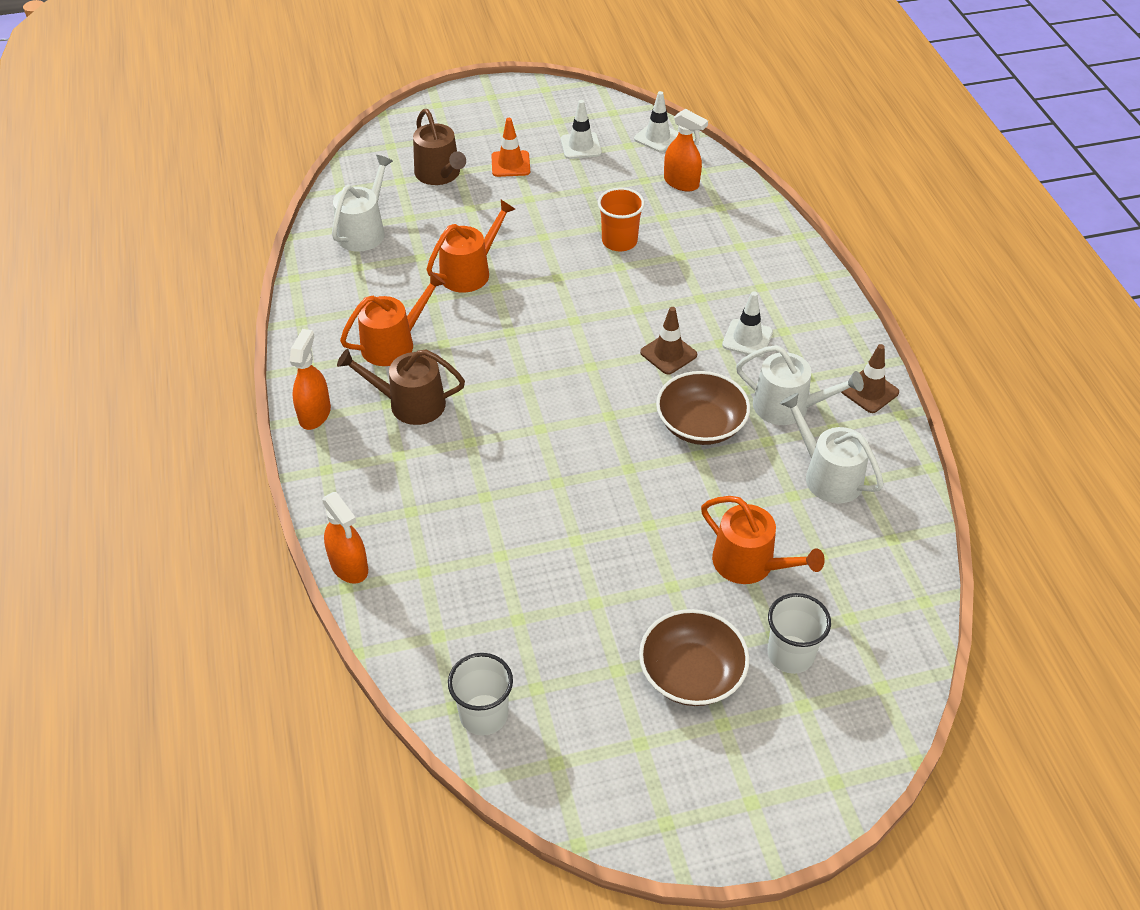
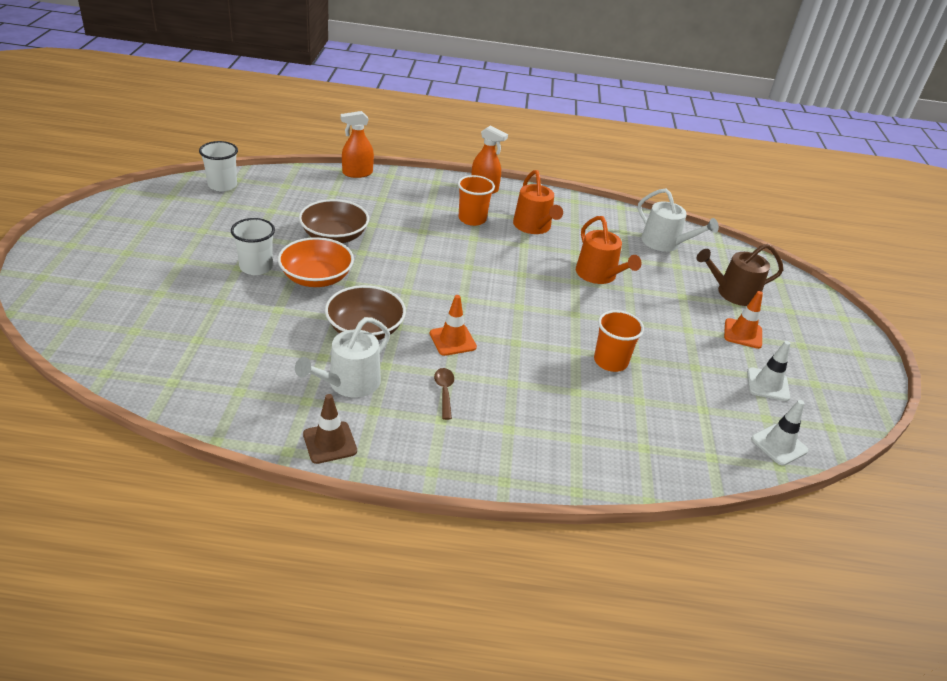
camera: 105 degrees right, 10 degrees down
brown watering can [337,349,465,425] -> orange cup [458,175,495,226]
brown bowl [639,609,749,706] -> brown bowl moved to [299,199,369,243]
brown traffic cone [640,307,697,375] -> orange traffic cone [430,295,477,356]
orange spray bottle [664,109,708,192] -> none
orange watering can [701,496,825,584] -> none
white traffic cone [722,291,773,358] -> brown spoon [434,368,454,420]
white cup [768,593,831,674] -> white cup moved to [231,218,275,275]
white watering can [780,393,884,504] -> none
none -> orange bowl [278,237,354,287]

